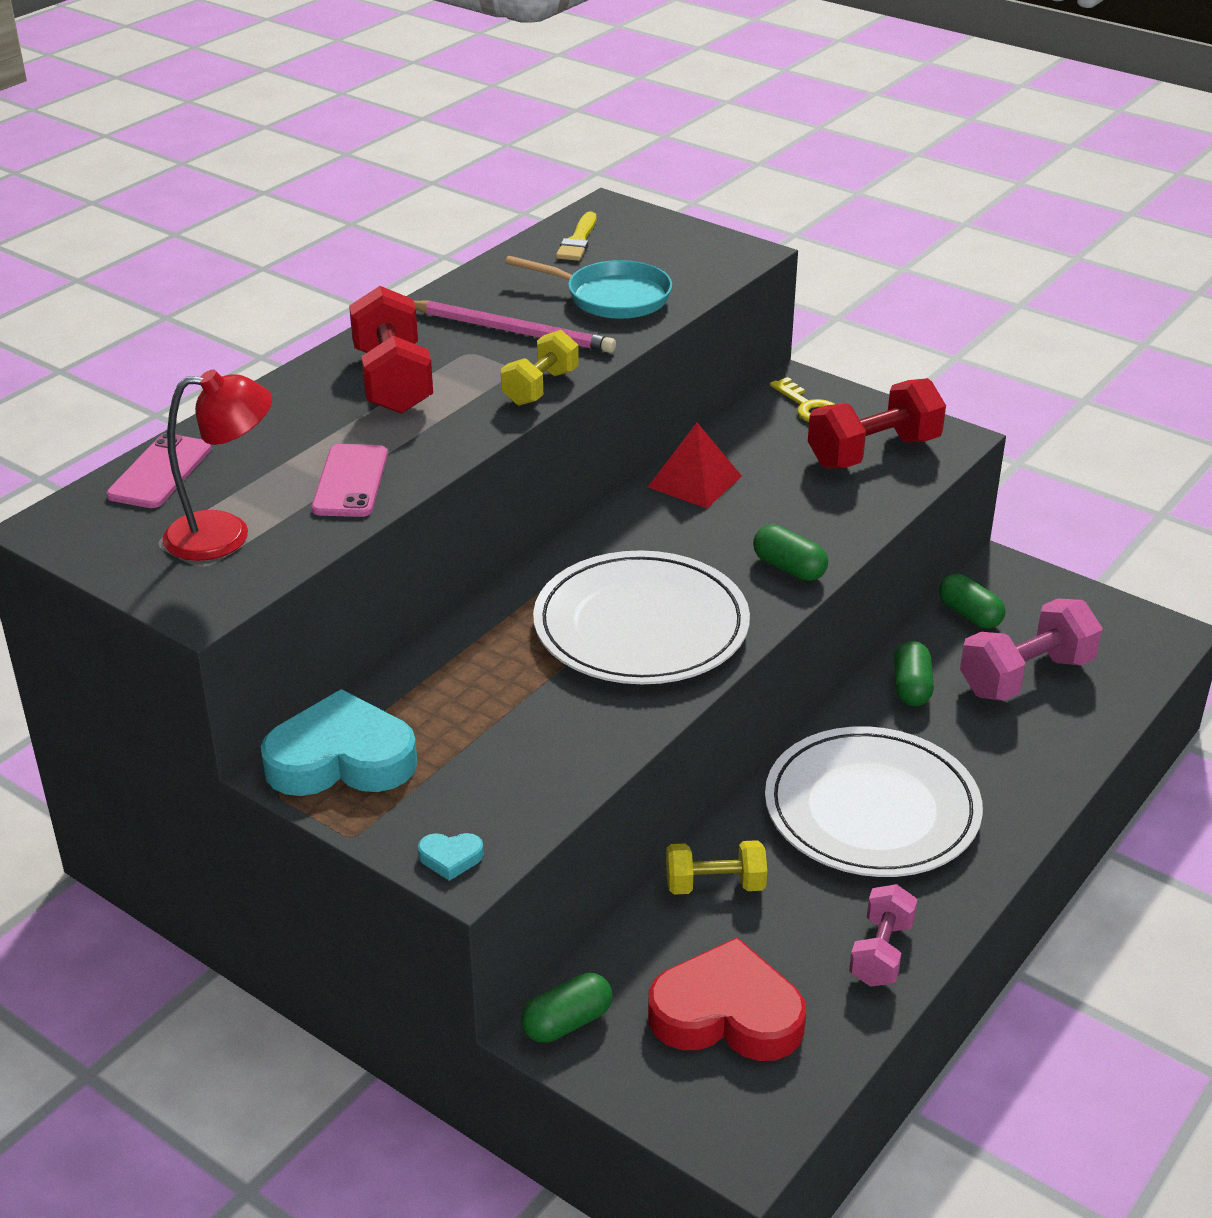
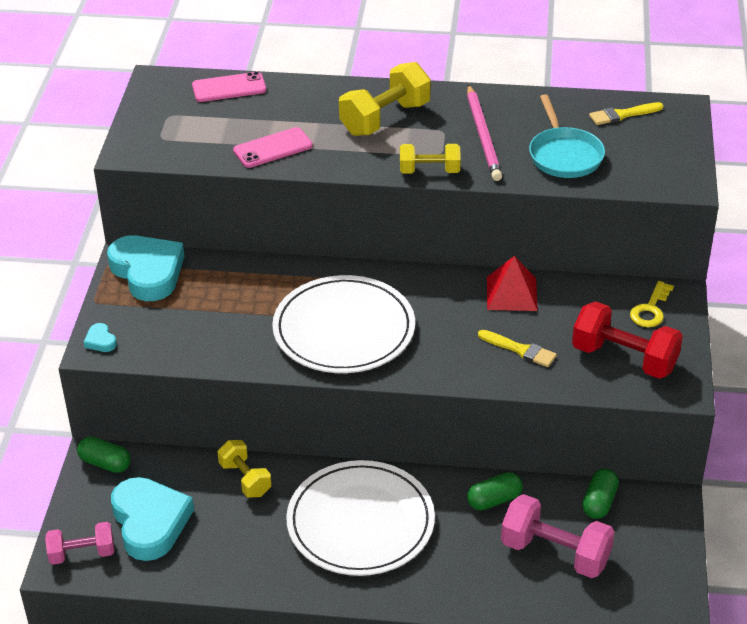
camera: 60 degrees right, 5 degrees up
red lamp [163,369,272,561] -> none
red dumbbell [349,286,433,414] -> yellow dumbbell [339,62,431,136]
red heart [648,937,806,1061] -> turquoise heart [111,477,194,561]
green capsule [753,525,828,581] -> none
pink dumbbell [849,884,917,987] -> pink dumbbell moved to [45,522,114,565]
none -> yellow brush [478,330,557,367]

